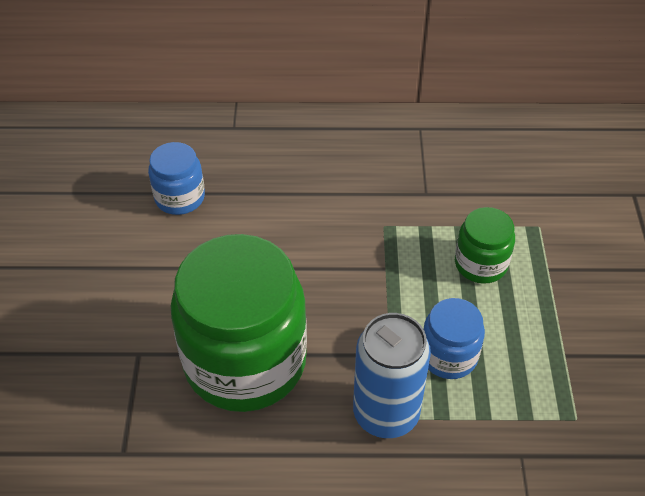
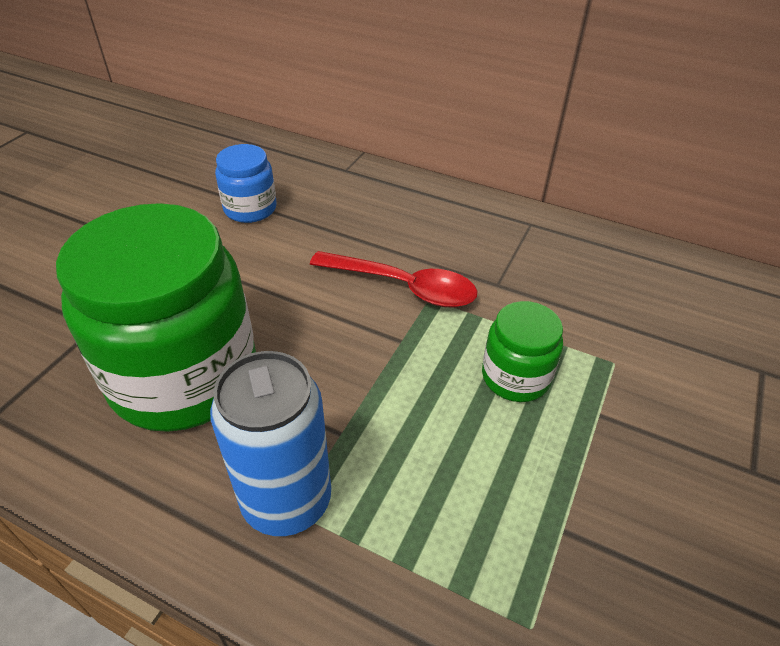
camera: 25 degrees right, 5 degrees down
blue jar [423,298,485,379] -> none
none -> red spoon [310,251,477,307]

